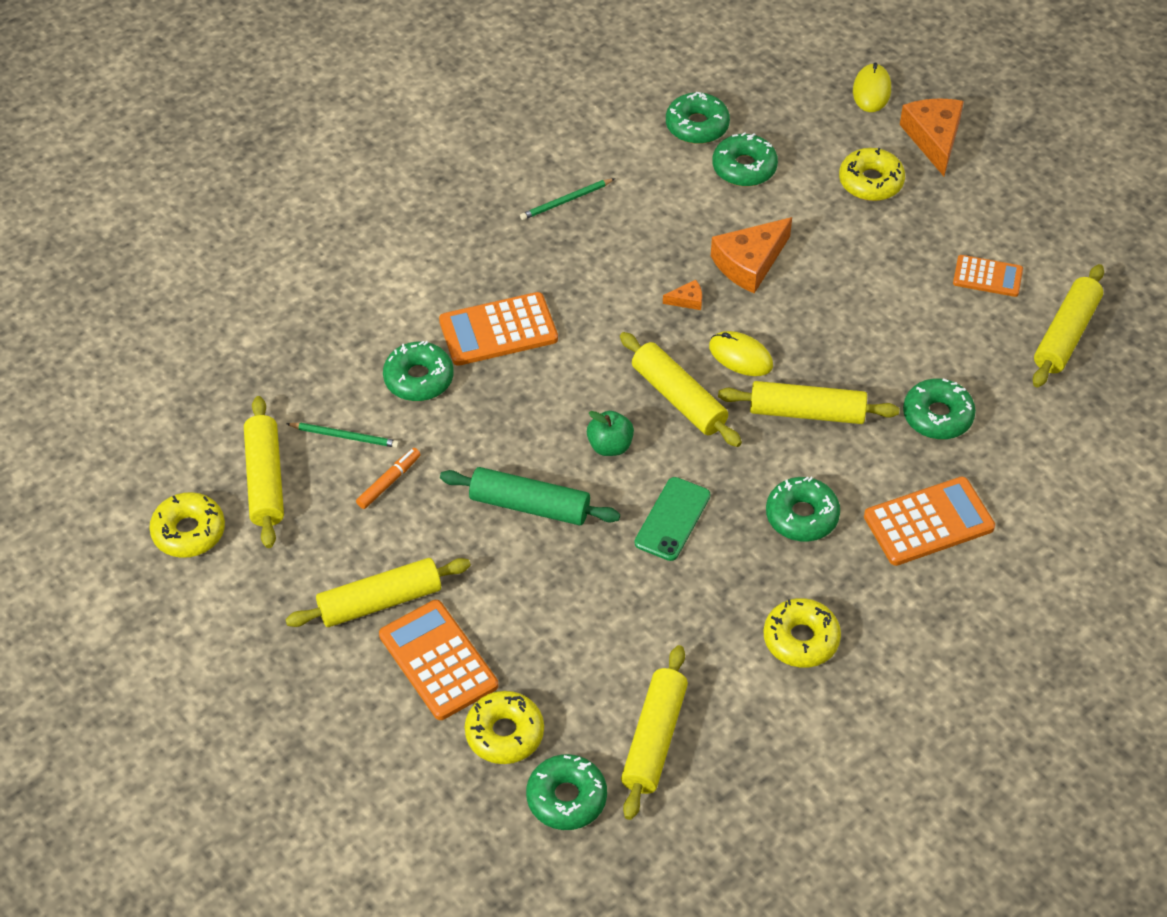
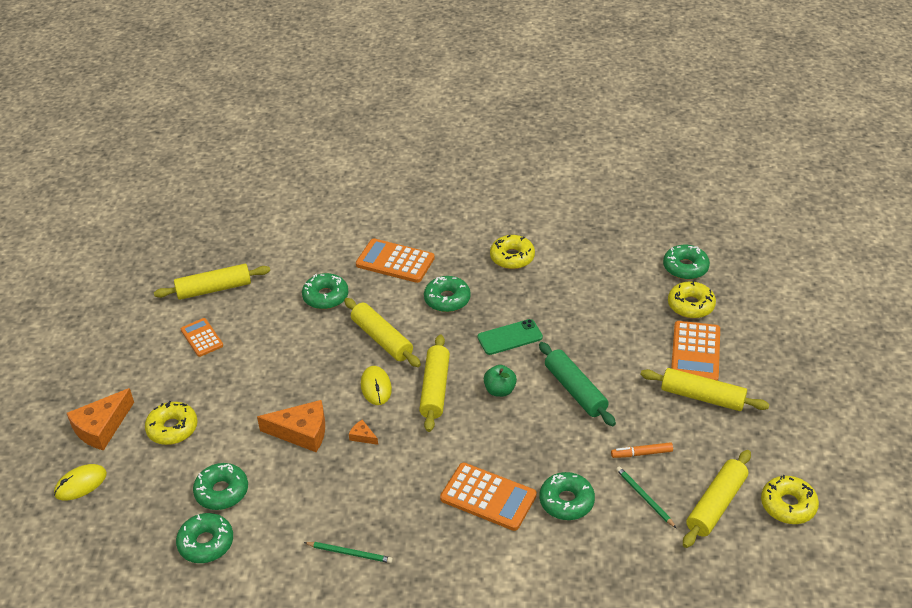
camera: 135 degrees left, 10 degrees down
yellow rolling pin [621,645,688,820] -> none

